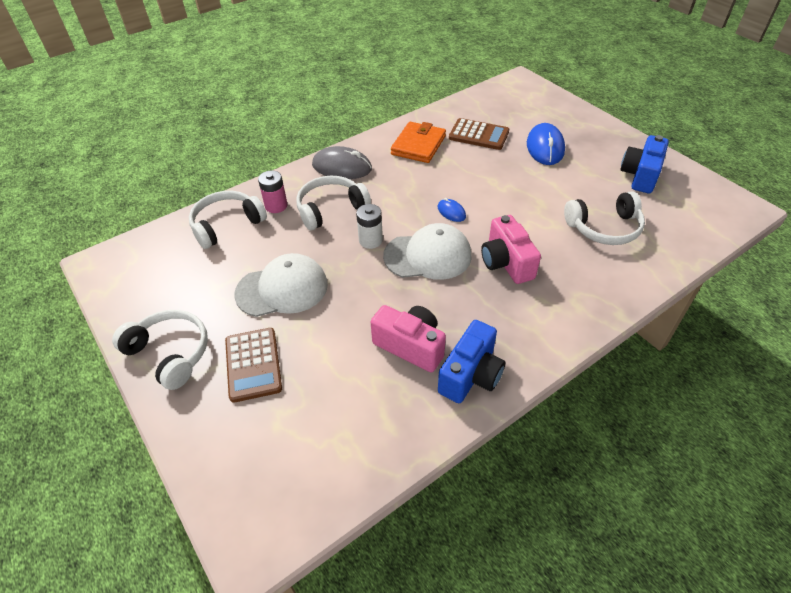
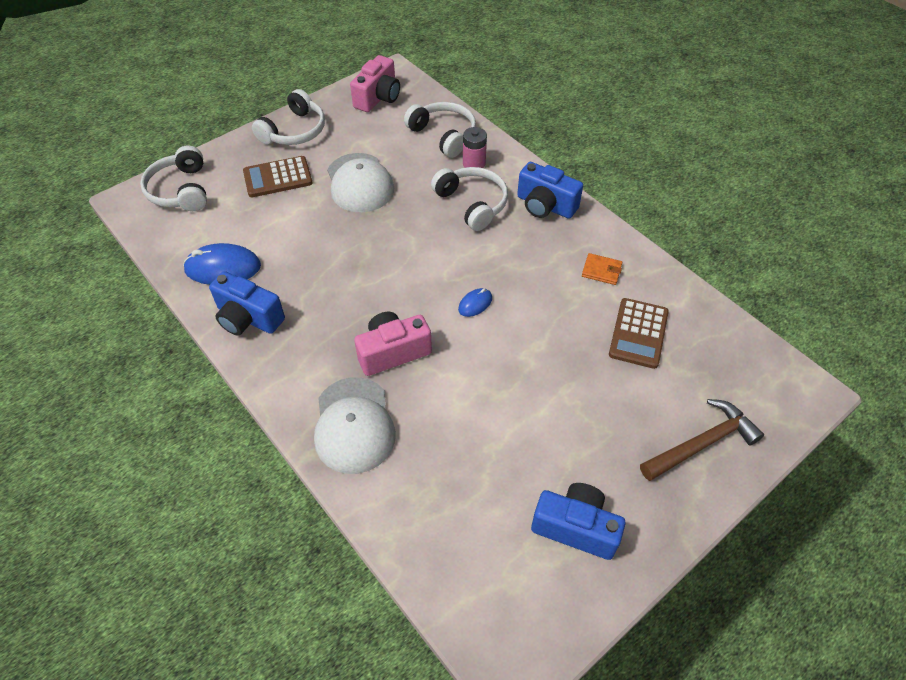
camera: 85 degrees right, 5 degrees up
grey mouse [312,146,372,179] -> blue camera [517,162,583,219]
white battery [356,204,383,249] -> none
pink camera [371,305,446,372] -> pink camera moved to [350,55,400,112]
white cap [383,223,472,280] -> white cap moved to [314,377,396,474]
orange wallet [391,122,446,163] -> orange wallet [582,253,622,285], size x0.55
blue mouse [527,123,565,165] -> blue mouse moved to [183,243,261,285]
white headphones [564,191,645,245] -> white headphones moved to [140,145,207,211]
none -> brown hammer [640,399,764,481]

